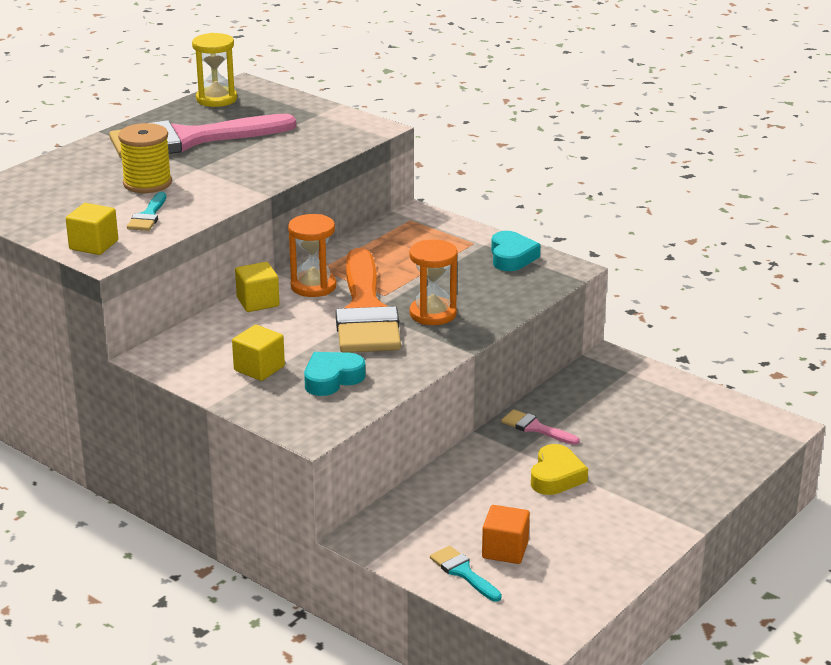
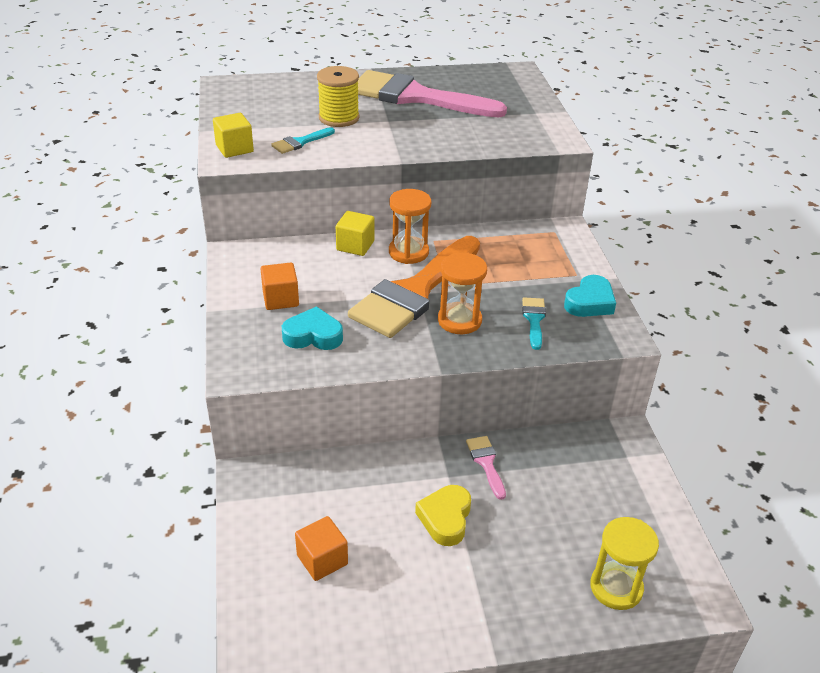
camera: 40 degrees right, 10 degrees up
yellow hourglass [192,33,237,107] -> yellow hourglass moved to [590,517,659,610]
yellow cube [232,325,285,381] -> orange cube [260,263,299,310]
turquoise brush [430,546,502,602] -> turquoise brush moved to [522,297,546,350]
yellow heart [531,444,588,495] -> yellow heart turned 135 degrees clockwise [415,485,471,546]

